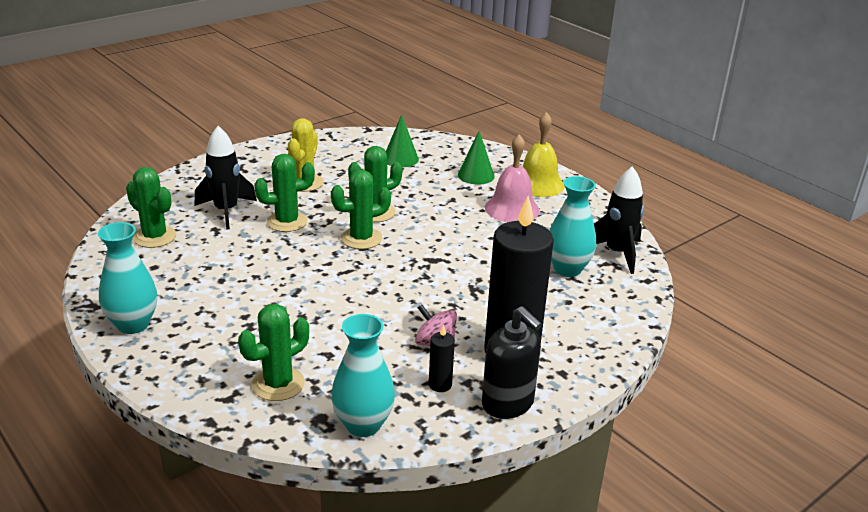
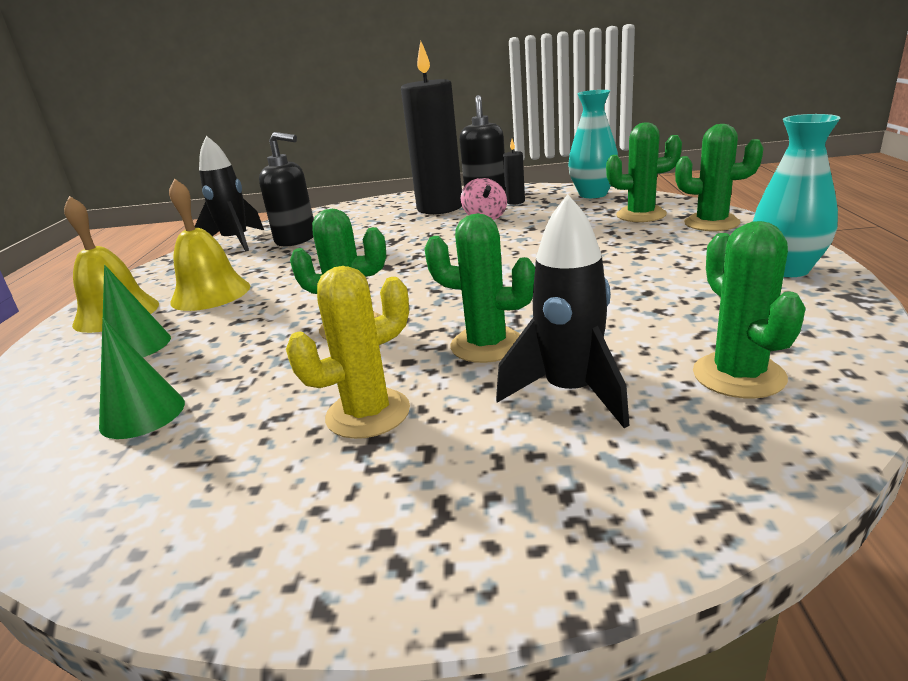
camera: 135 degrees left, 5 degrees down
green cactus [331,169,391,249] -> green cactus moved to [675,124,764,231]
pink bell [485,134,540,222] -> yellow bell [169,178,250,311]
turquoise vase [549,176,596,277] -> black soap dispenser [259,132,314,246]

